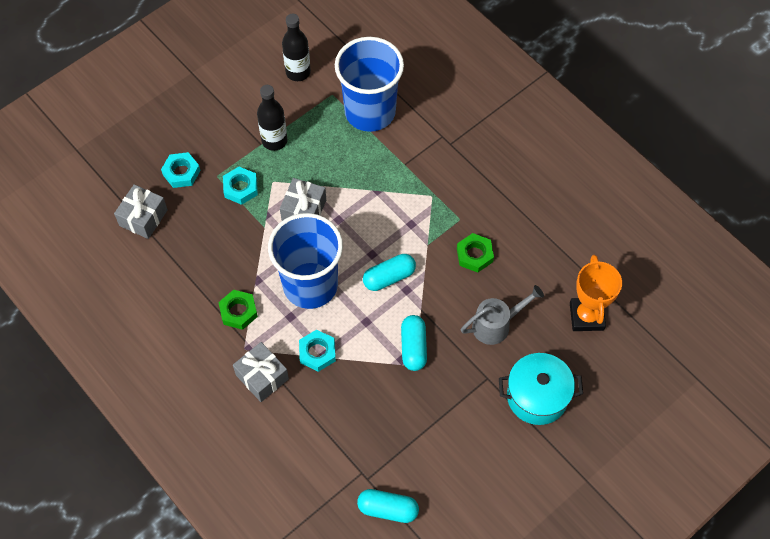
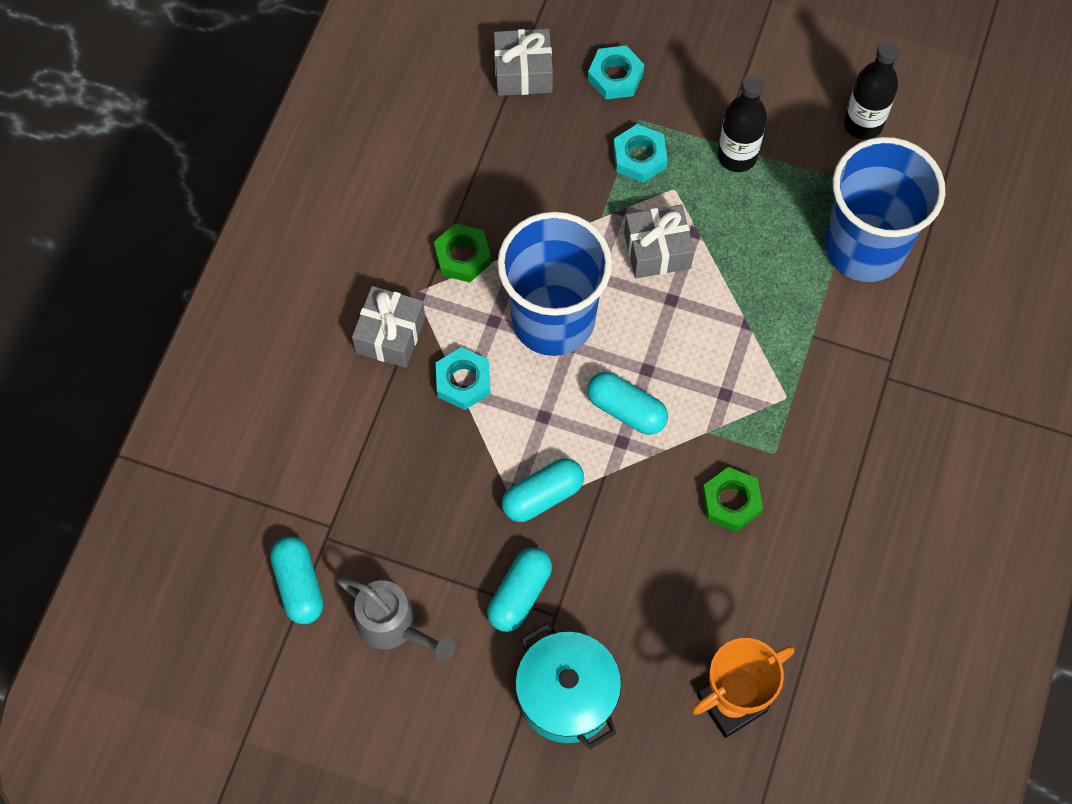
camera: 60 degrees right, 5 degrees up
grey watering can [461,285,544,345] -> grey watering can moved to [336,576,455,661]
none -> turquoise capsule [487,548,552,632]

